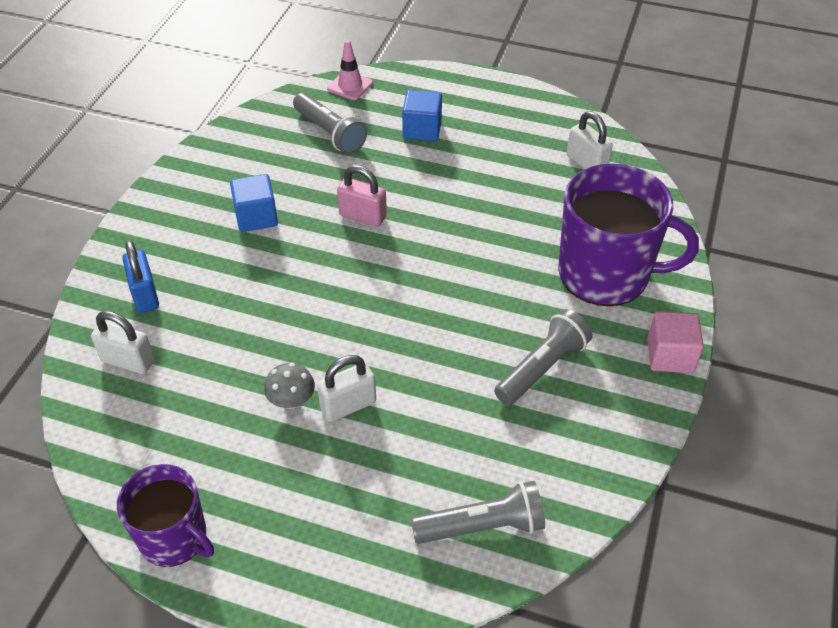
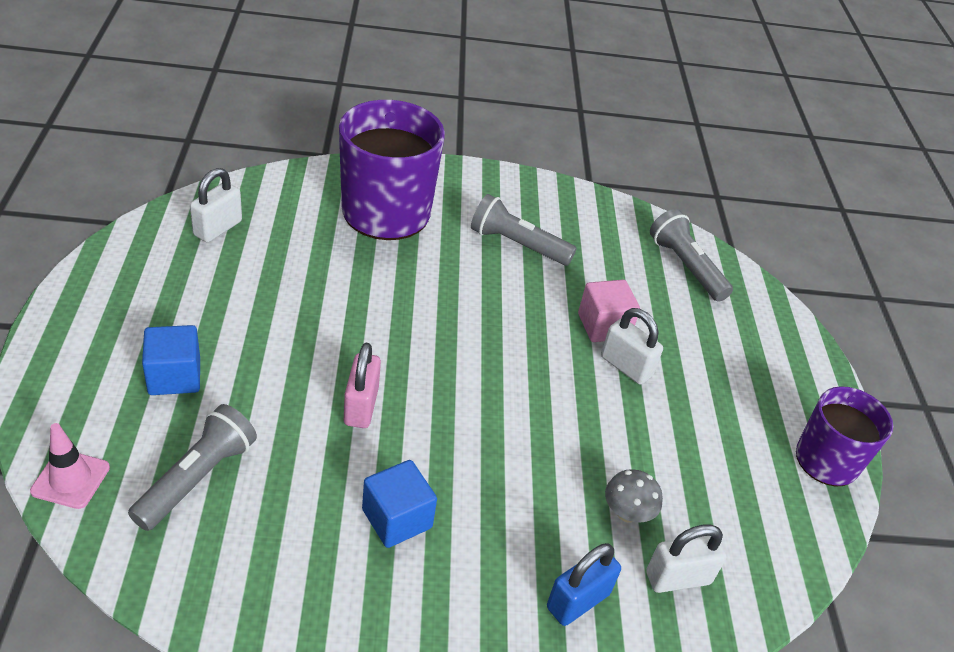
camera: 115 degrees left, 5 degrees down
white padlock [91,311,155,374] -> white padlock turned 75 degrees clockwise [646,524,726,593]
grey mushroom [264,363,315,409] -> grey mushroom moved to [605,469,663,523]
pink cube [647,311,704,373] -> pink cube moved to [578,280,640,342]

